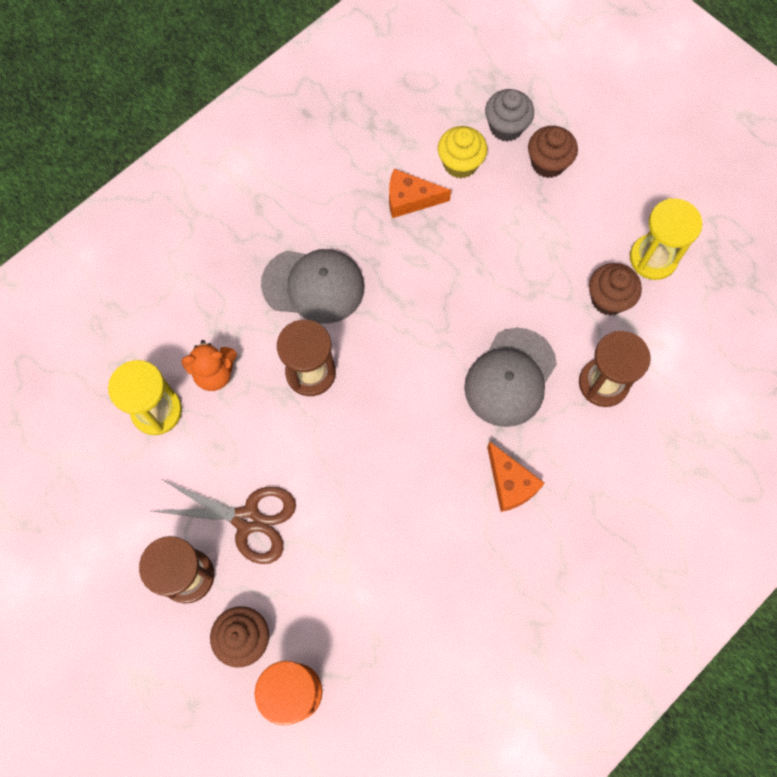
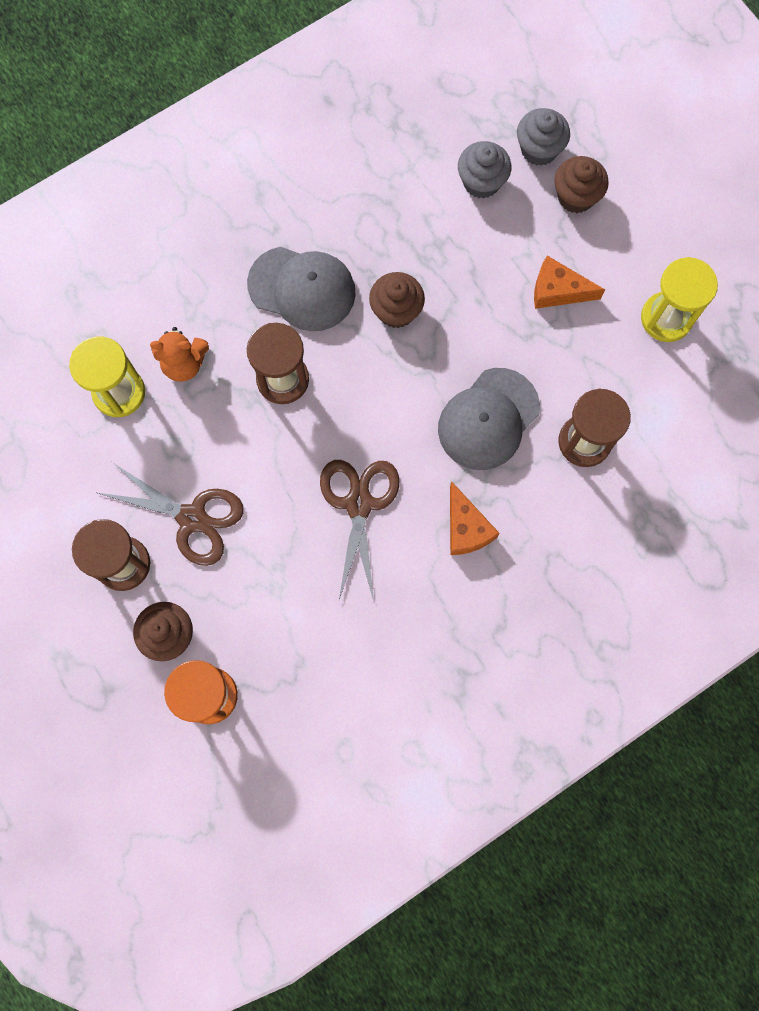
camera: 10 degrees right, 5 degrees up
orange cheese [389,169,451,218] -> orange cheese moved to [534,256,605,309]
yellow cupcake [438,126,487,178] -> grey cupcake [458,141,511,199]
brown cupcake [589,263,642,315] -> brown cupcake moved to [369,272,425,328]
none -> brown scissors [320,460,399,601]

